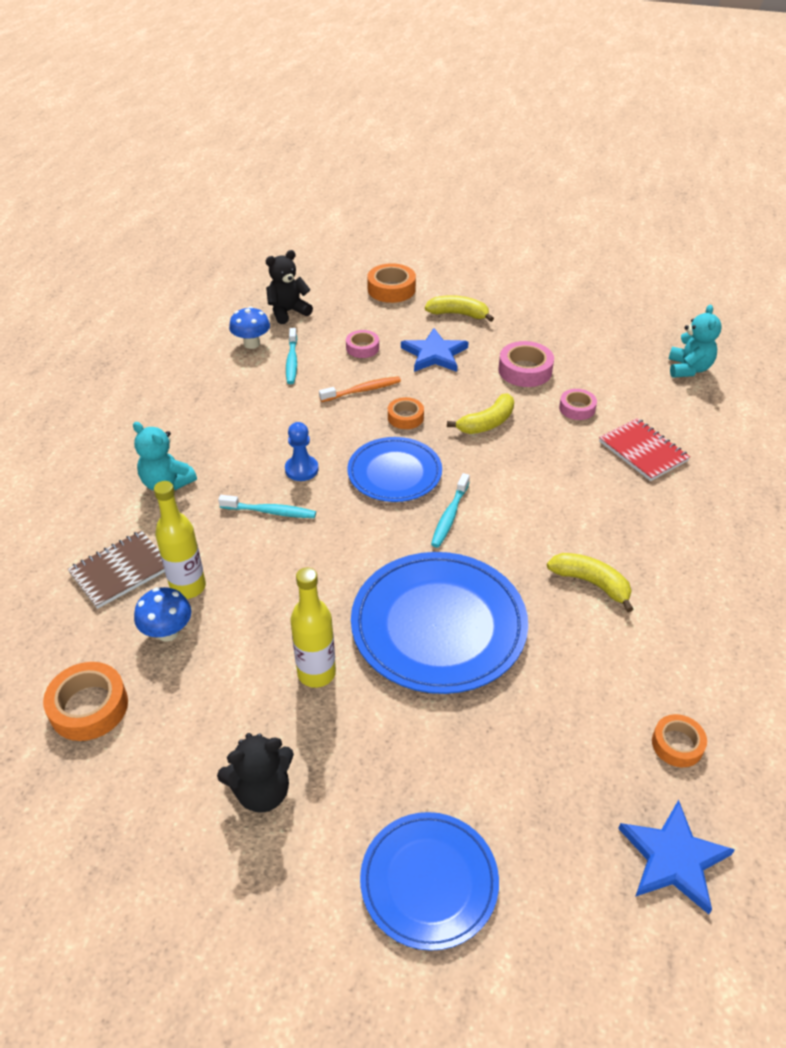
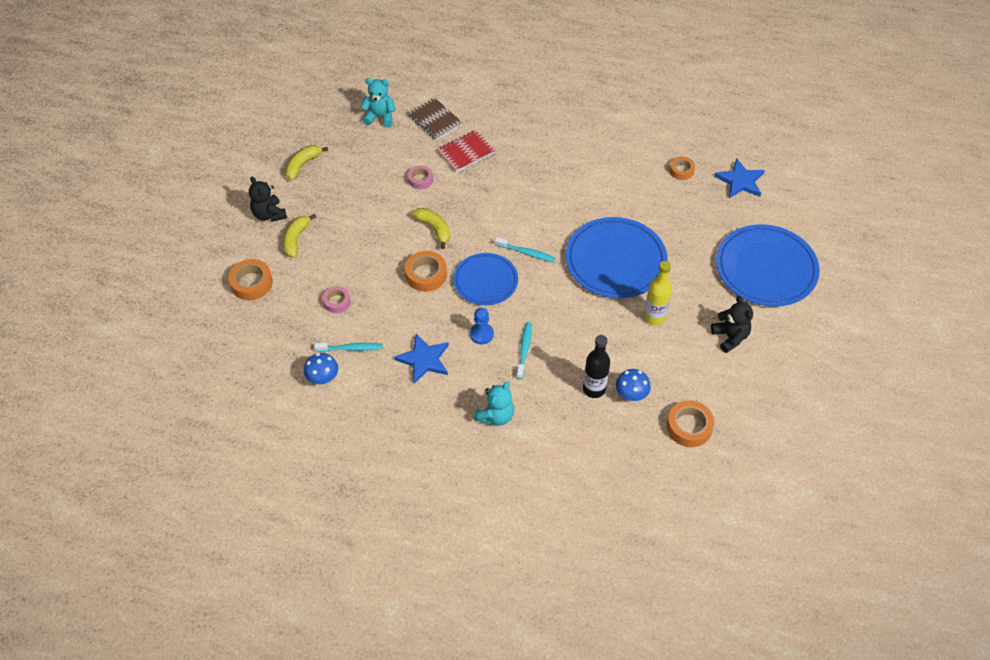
camera: 90 degrees left, 10 degrees up
brown notebook [67,530,165,609] -> brown notebook moved to [408,97,463,140]
yellow bottle [154,481,206,599] -> black bottle [583,335,610,398]
black teddy bear [266,250,313,324] -> black teddy bear moved to [249,176,287,222]
orange toothbrush [319,376,401,402] -> none
blue plate [360,812,499,951] -> blue plate [716,224,820,307], size x1.58
orange tape [388,397,424,429] -> orange tape [405,251,447,292], size x1.57
blue star [401,328,469,372] -> blue star moved to [394,334,449,384]
pink tape [498,341,554,387] -> none
yellow banana [547,553,633,612] -> yellow banana moved to [285,145,328,180]

